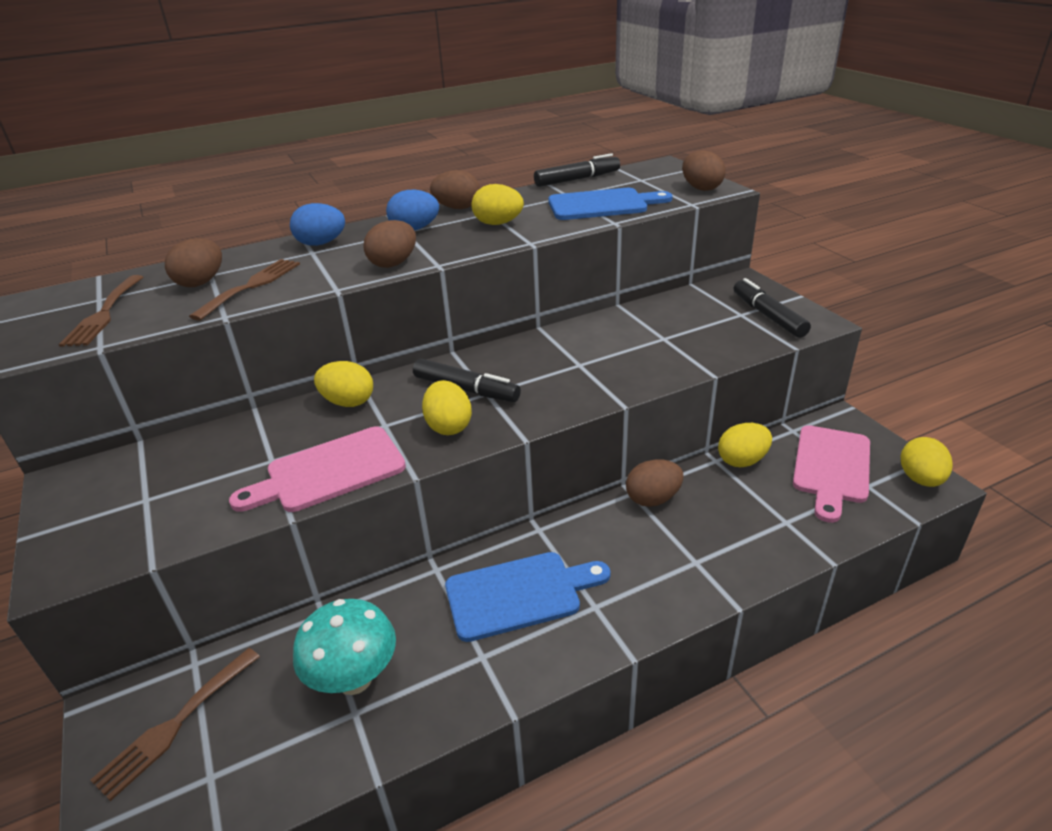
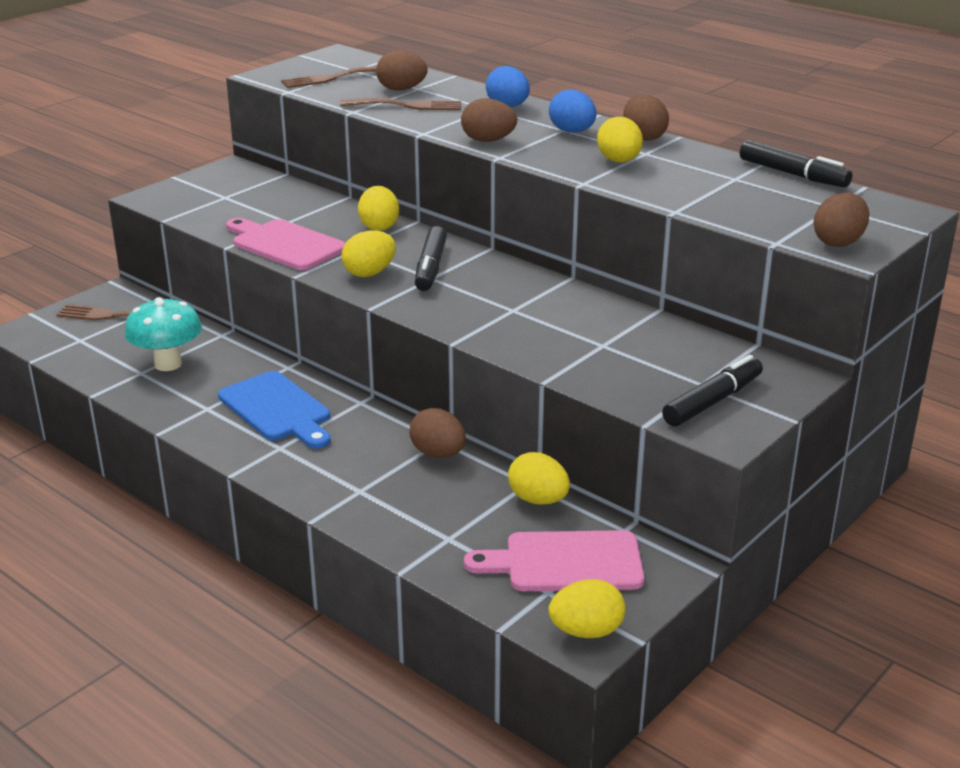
camera: 65 degrees right, 5 degrees down
blue cutting board [548,188,673,220] -> none

